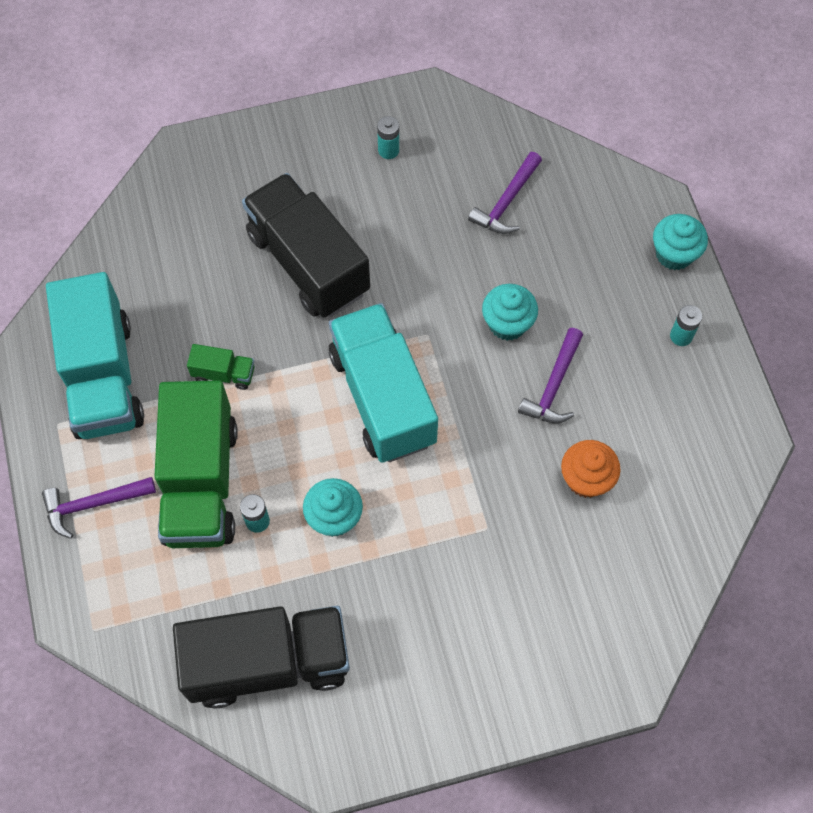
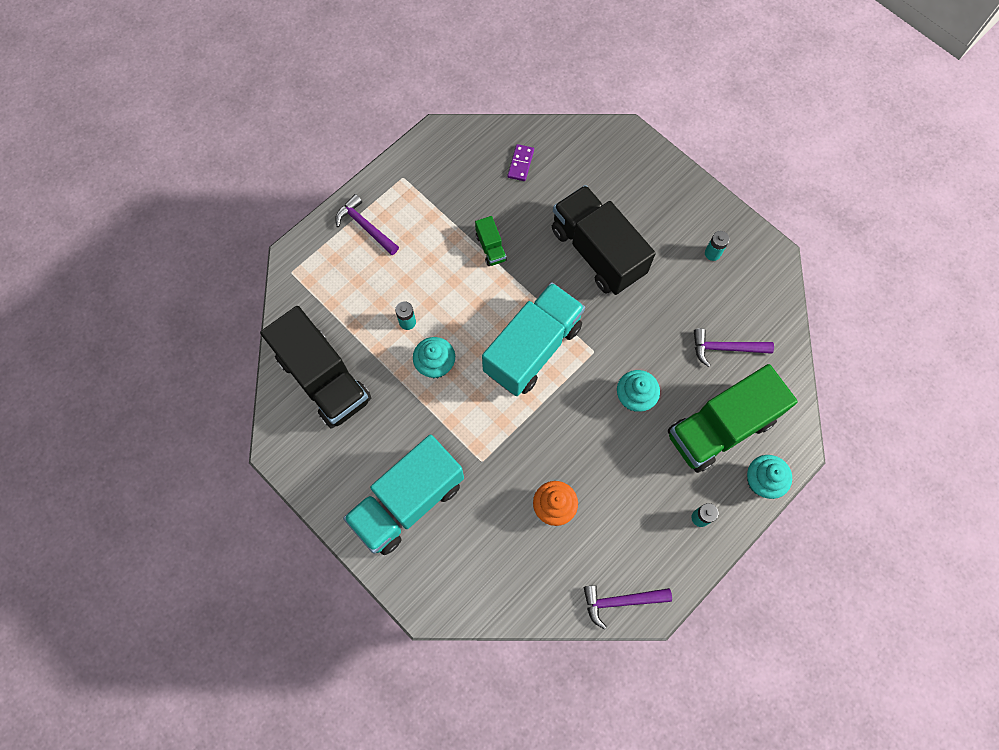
camera: 60 degrees right, 5 degrees up
turquoise truck [46,272,144,439] -> turquoise truck moved to [343,435,464,555]
green truck [154,380,238,548] -> green truck moved to [668,364,798,473]
black truck [242,173,370,318] -> black truck turned 60 degrees counterclockwise [552,185,656,295]
purple hammer [518,328,583,423] -> purple hammer moved to [584,585,672,629]
none -> purple domino [507,144,534,181]

